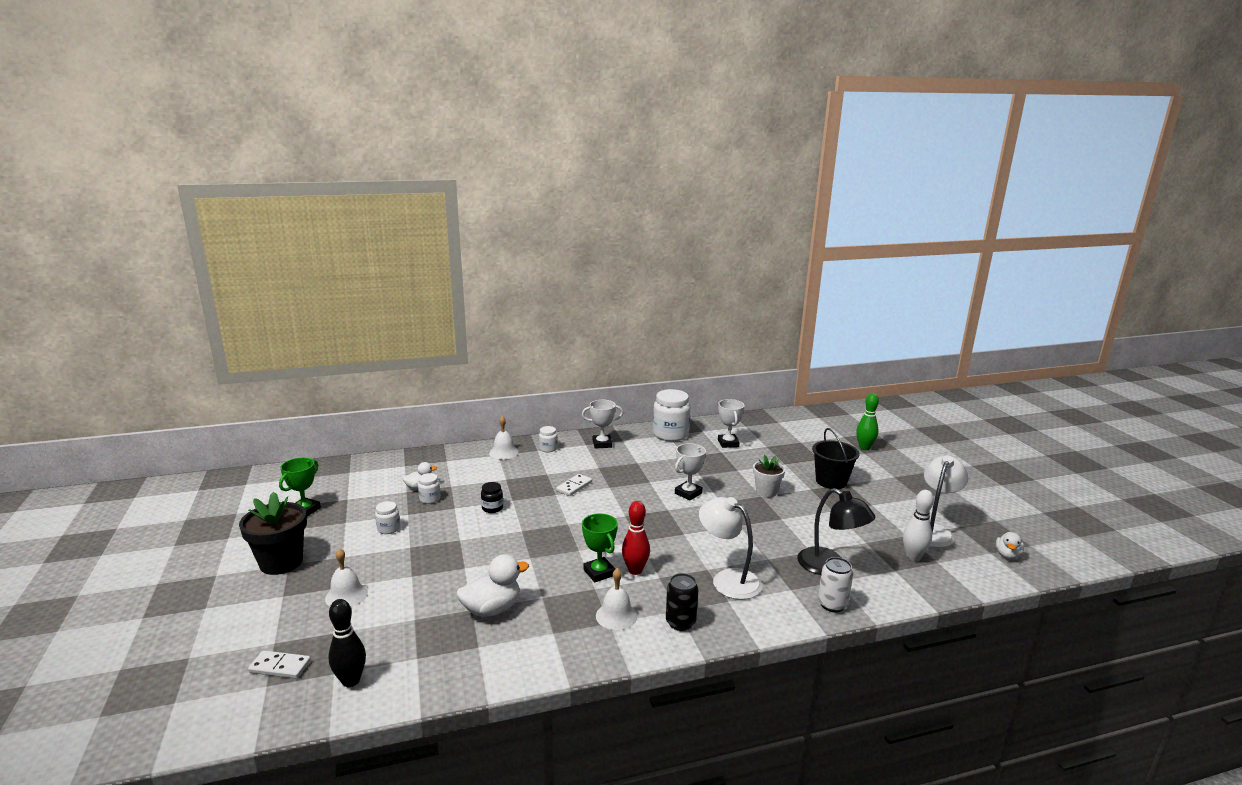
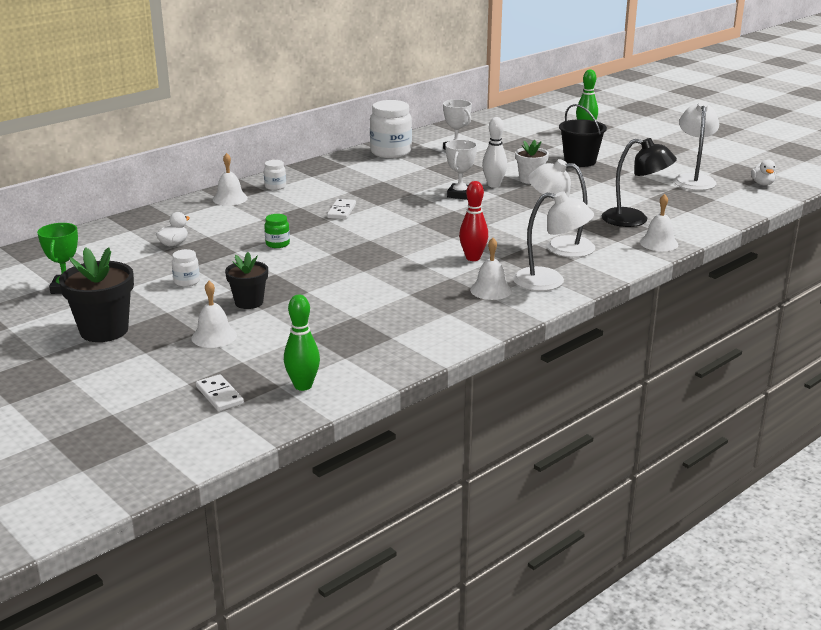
camera: 25 degrees left, 5 degrees up
white domino [248,650,311,679] -> white domino turned 75 degrees clockwise [196,374,244,411]
black bowling pin [328,599,366,687] -> green bowling pin [284,294,320,391]
white jar [418,473,441,504] -> none
white duck [457,554,529,617] -> none
black jar [481,482,503,513] -> green jar [264,214,290,248]
white trophy [582,400,623,449] -> none
green trophy [582,513,618,582] -> none
black can [666,573,699,631] -> white lamp [513,191,594,291]
white can [818,557,853,612] -> white bell [640,194,679,251]
white bowling pin [903,490,934,561] -> white bowling pin moved to [482,117,507,188]
none -> black flower pot [225,252,268,309]

